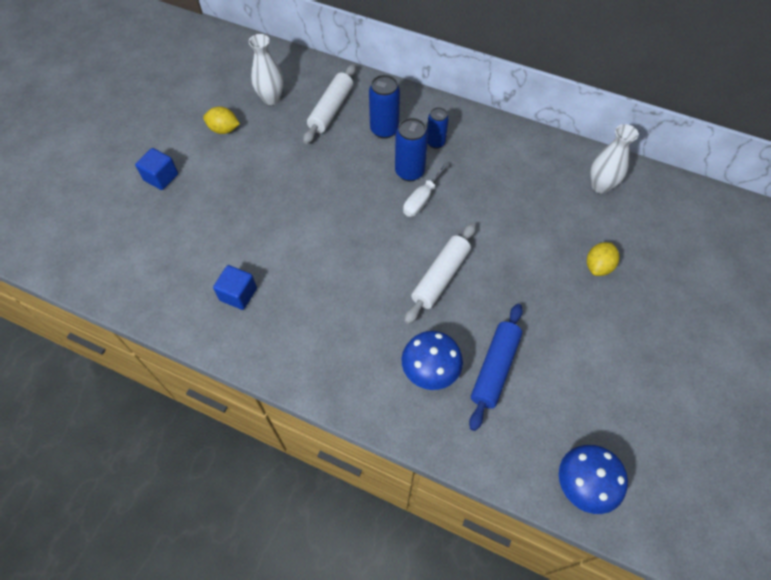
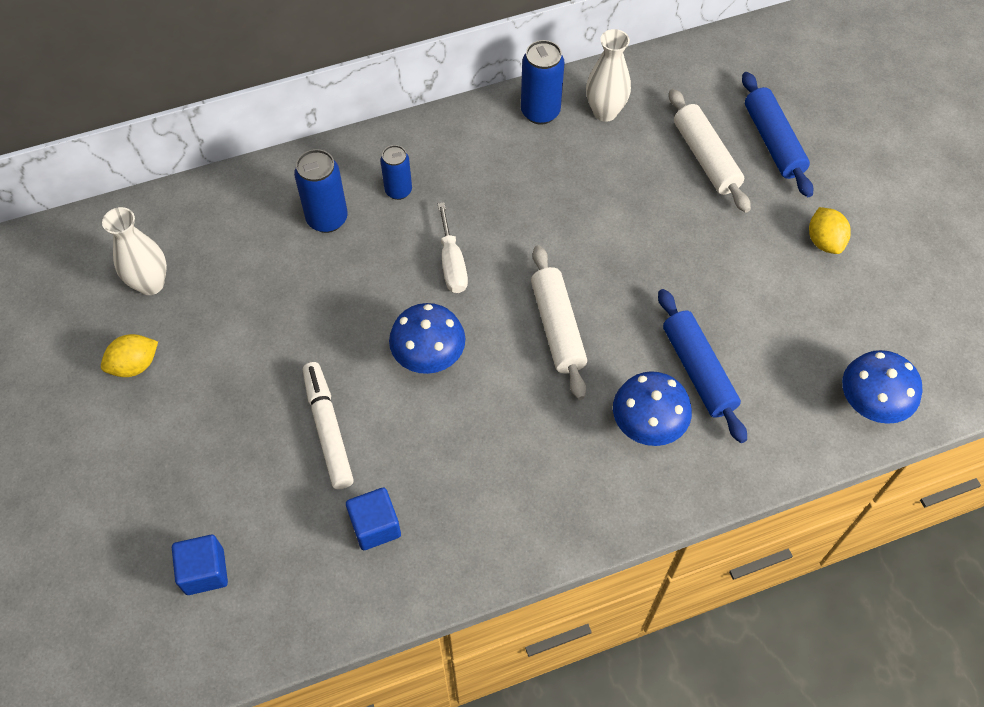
camera: 45 degrees left, 0 degrees up
blue cube [135,148,178,190] -> blue cube moved to [172,535,228,595]
white rolling pin [303,64,356,144] -> white rolling pin moved to [669,89,751,213]
blue can [395,118,428,182] -> blue can moved to [521,40,565,125]
yellow lemon [587,242,619,276] -> yellow lemon moved to [809,207,851,254]
none -> white marker [303,362,354,489]
none -> blue mushroom [389,303,465,374]
none -> blue rolling pin [742,72,813,197]

